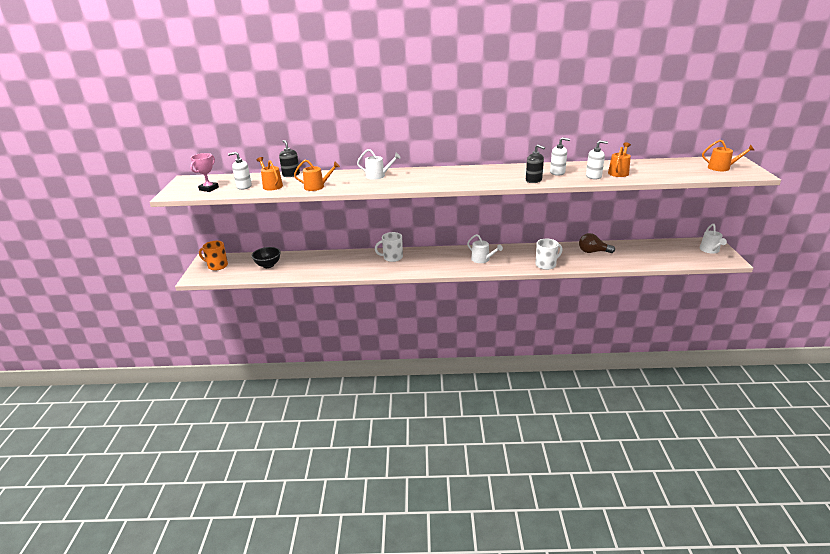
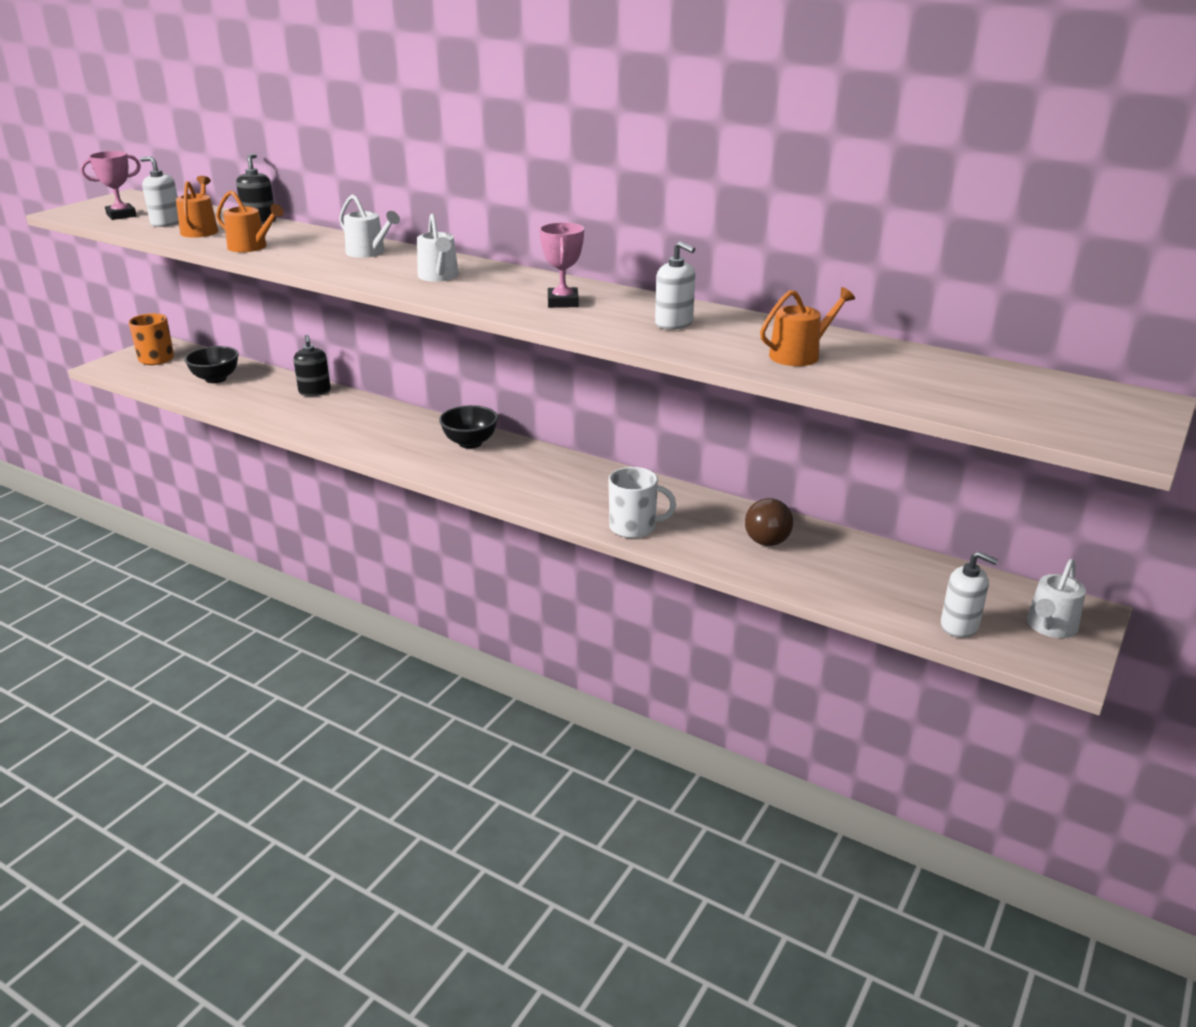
camera: 30 degrees right, 0 degrees up
white mug [375,232,403,262] -> none
white watering can [467,234,503,263] -> white watering can moved to [417,213,459,282]
black soap dispenser [526,145,545,183] -> black soap dispenser moved to [294,335,331,396]
brown light bulb [579,233,615,253] -> brown light bulb turned 120 degrees counterclockwise [745,498,793,546]
white soap dispenser [586,140,608,180] -> white soap dispenser moved to [941,552,998,638]
orange watering can [702,140,755,171] -> none
none -> black bowl [439,405,498,449]
none -> pink trophy [539,222,584,308]

